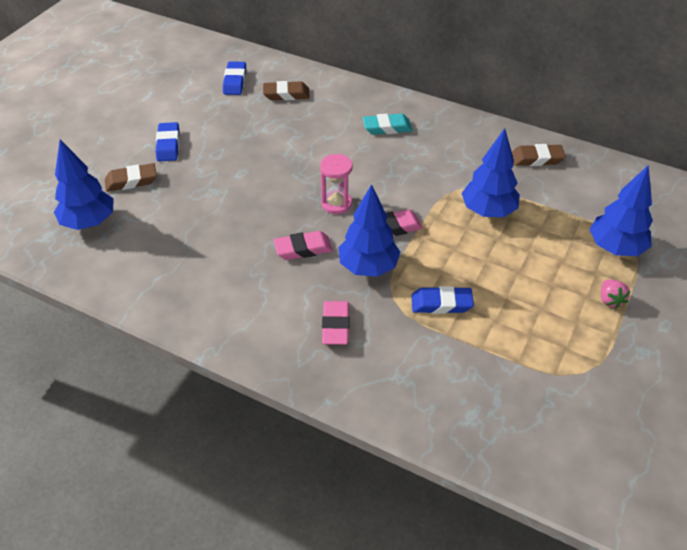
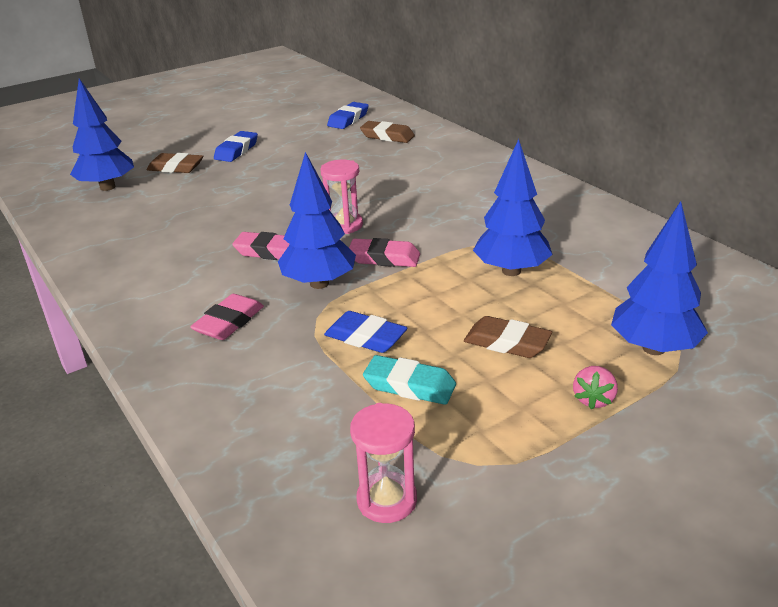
camera: 30 degrees right, 15 degrees down
turquoise eraser [363,114,412,135] -> turquoise eraser moved to [363,355,456,405]
brown eraser [512,144,566,166] -> brown eraser moved to [464,316,552,358]
none -> pink hourglass [350,403,417,523]

